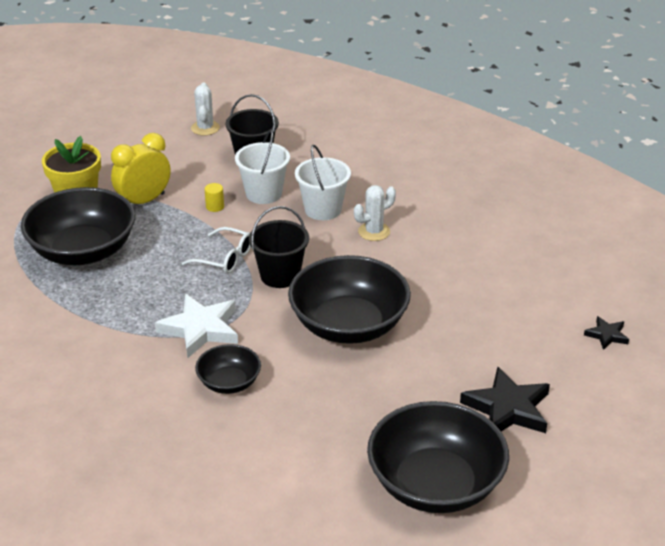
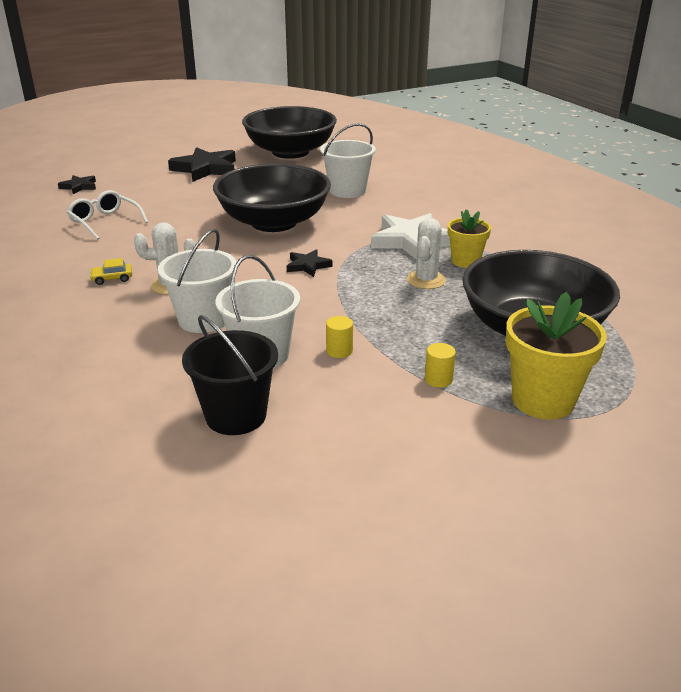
camera: 160 degrees left, 5 degrees down
yellow clock [111,133,171,204] -> yellow cylinder [425,343,456,388]
white glasses [182,227,251,274] -> white glasses moved to [67,190,148,240]
white cactus [191,82,220,136] -> white cactus moved to [407,218,446,289]
black bowl [195,344,261,394] -> none
black bucket [249,206,309,288] -> black star [287,249,333,277]
none -> yellow car [90,258,132,285]
none -> white bucket [320,123,376,198]
none -> yellow flower pot [448,209,491,268]

